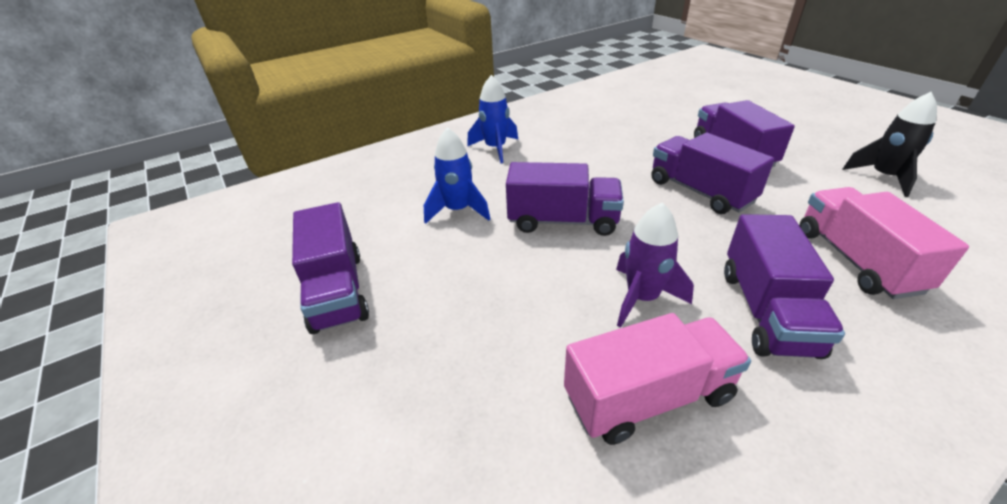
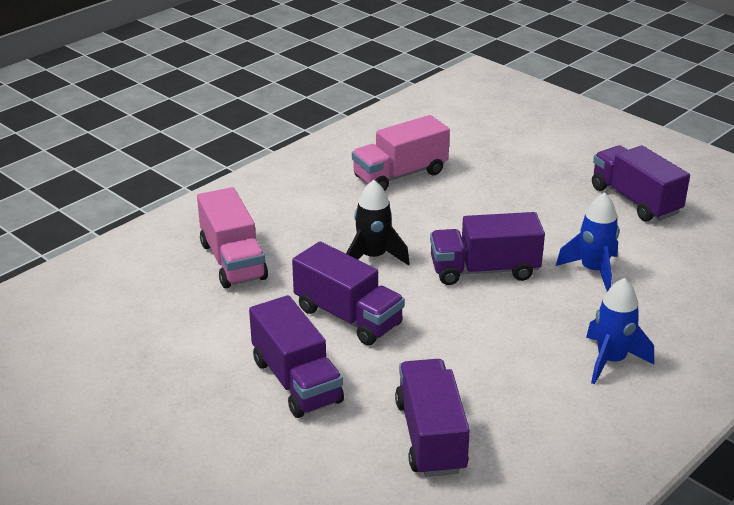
camera: 165 degrees right, 5 degrees down
purple rocket [616,203,694,328] -> none
purple truck [724,214,845,359] -> purple truck moved to [395,359,470,477]
black rocket [842,92,937,197] -> black rocket moved to [346,180,410,265]

